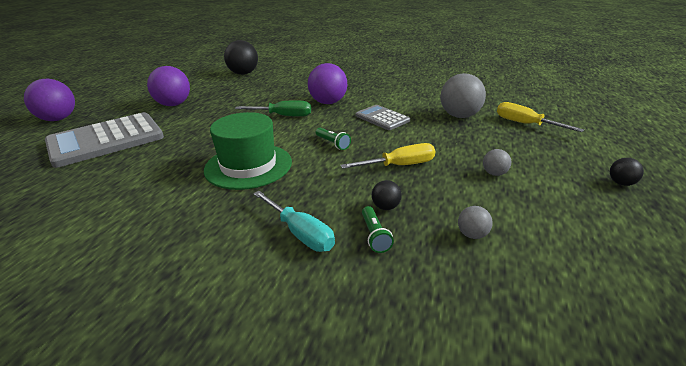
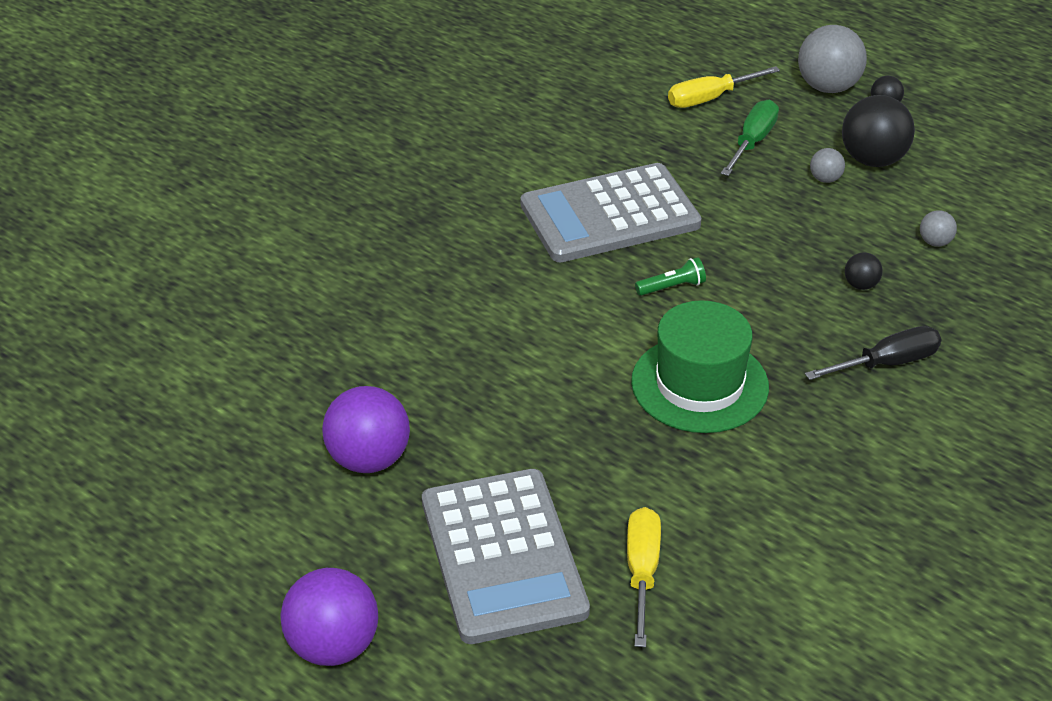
camera: 70 degrees left, 10 degrees up
black ball [224,40,258,75] -> black ball moved to [842,95,915,167]
green screwdriver [235,101,311,117] -> green screwdriver moved to [721,100,779,176]
turquoise screwdriver [253,191,335,252] -> black screwdriver [805,326,942,380]
purple ball [308,63,347,104] -> none
yellow screwdriver [340,143,435,169] -> yellow screwdriver moved to [627,507,661,647]
grey calculator [356,105,410,130] -> grey calculator [520,163,701,262], size x1.90
green flashlight [362,206,394,253] -> none
grey ball [440,73,486,118] -> grey ball moved to [798,25,867,93]

